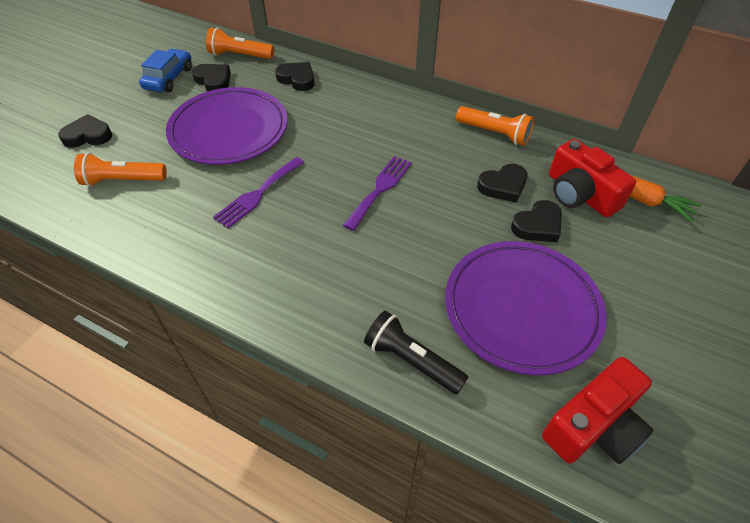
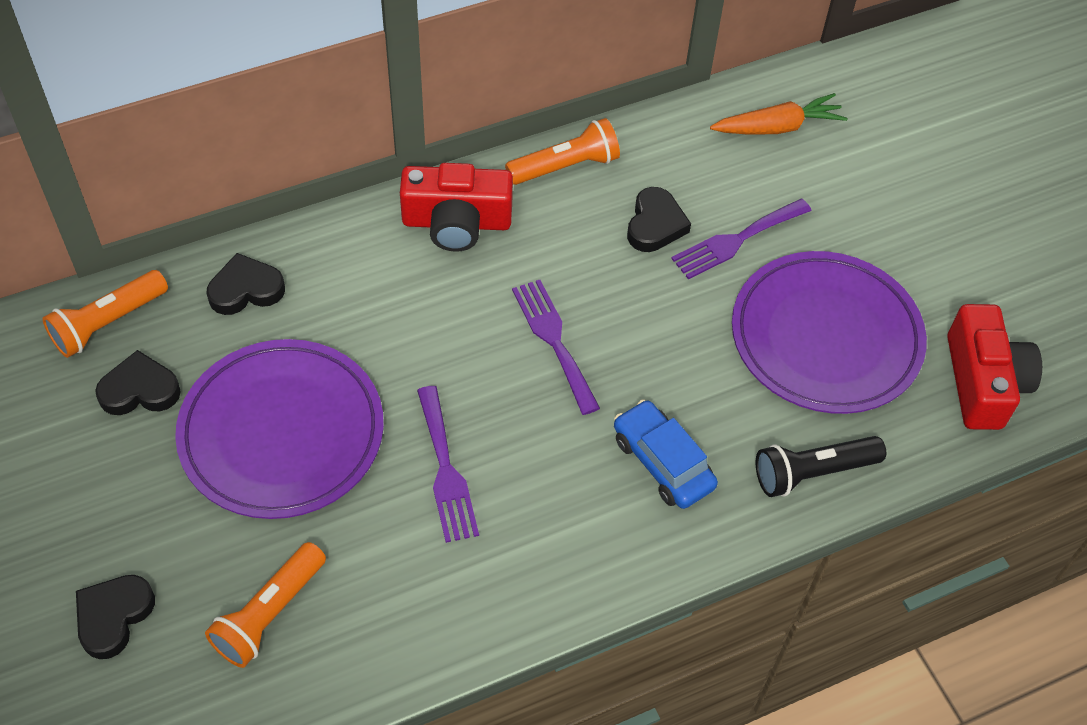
camera: 55 degrees left, 5 degrees up
blue car [139,49,192,92] -> blue car moved to [614,399,718,509]
black heart [511,200,562,242] -> purple fork [671,199,811,279]
red camera [549,139,636,217] -> red camera moved to [400,163,513,252]

